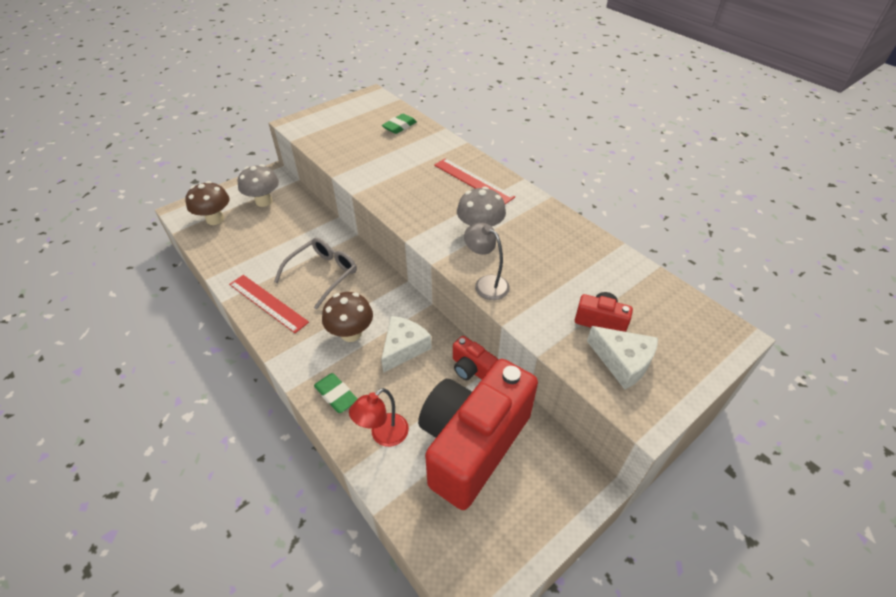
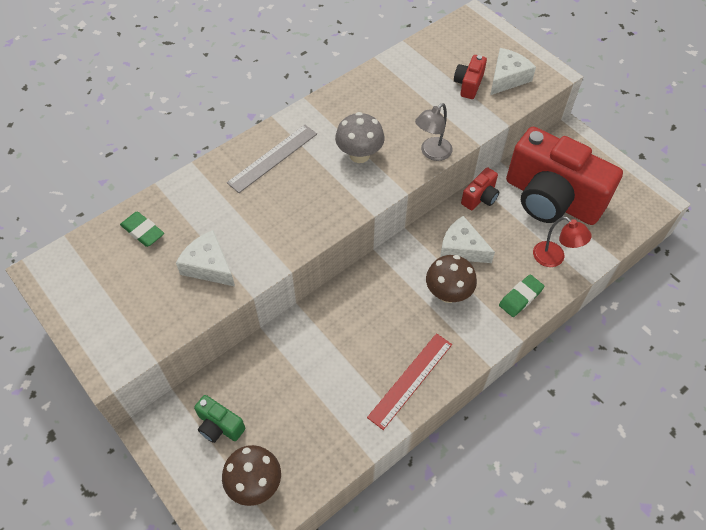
camera: 90 degrees left, 10 degrees up
grey mushroom [238,164,279,207] -> green camera [194,395,245,443]
grey glasses [274,238,357,309] -> none
red ruler [434,158,515,204] -> grey ruler [227,125,317,193]
none -> white cheese [176,230,235,286]

